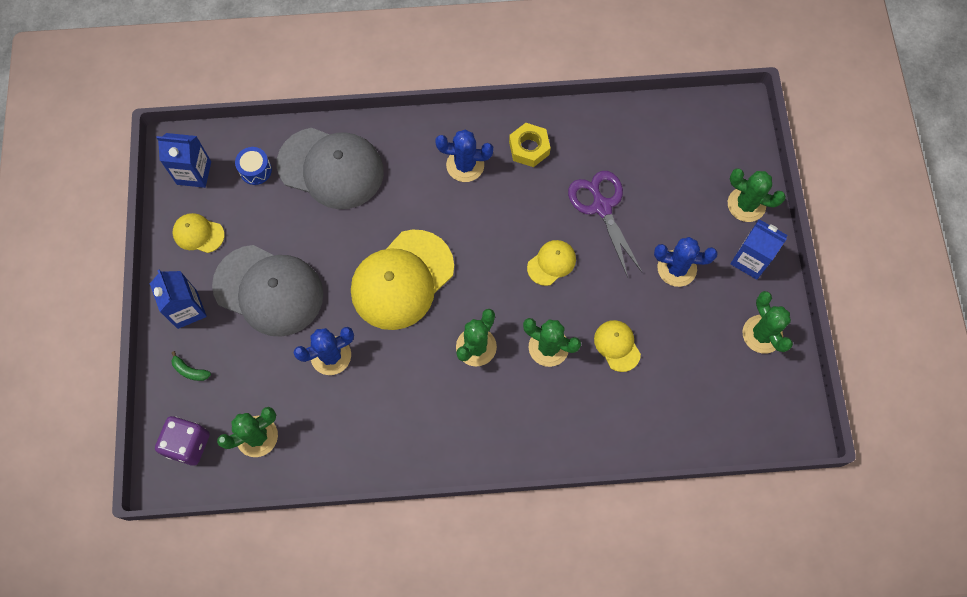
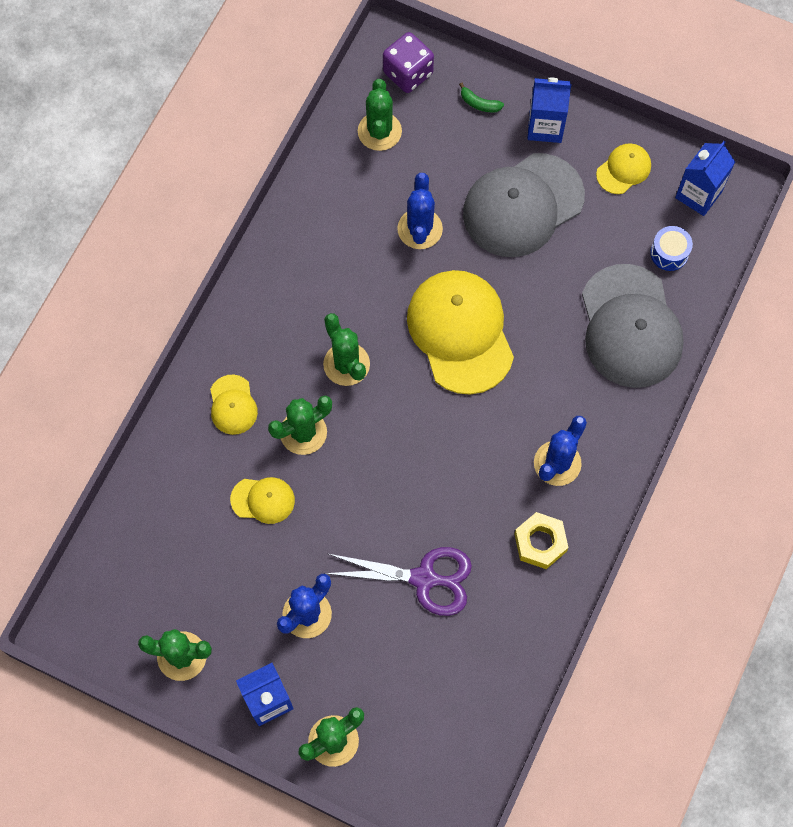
camera: 120 degrees right, 0 degrees up
green banana [172,351,211,381] -> green banana turned 120 degrees counterclockwise [459,83,504,112]
grey cap [277,128,384,209] -> grey cap turned 60 degrees counterclockwise [582,264,684,388]
yellow cap [527,240,576,286] -> yellow cap moved to [210,375,258,435]

